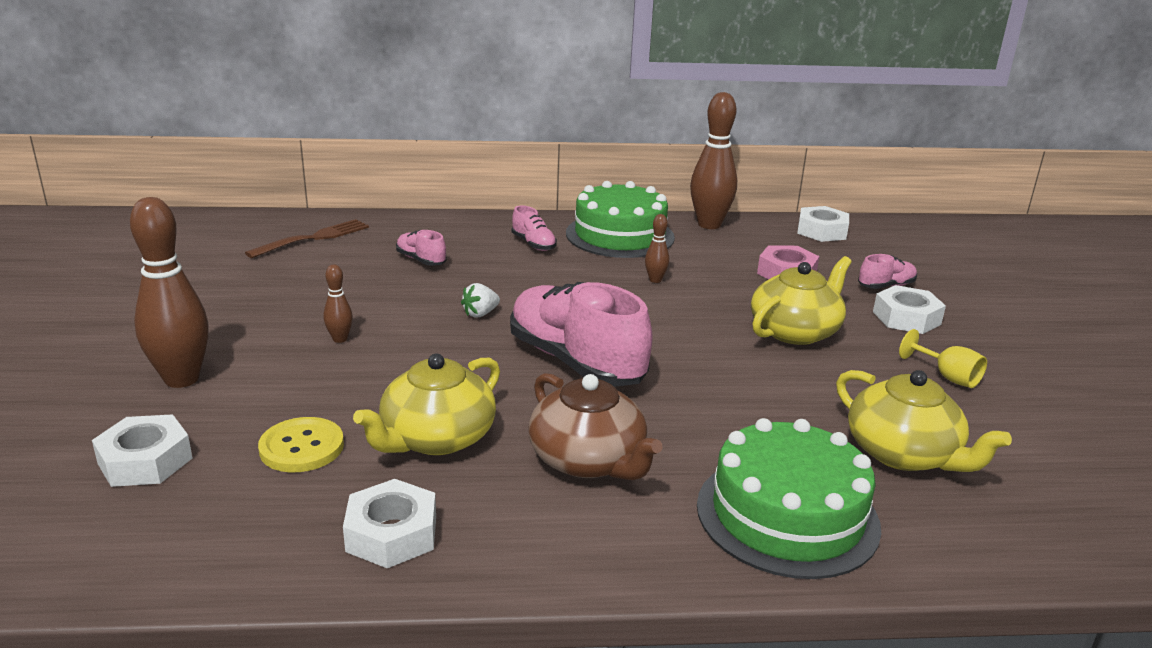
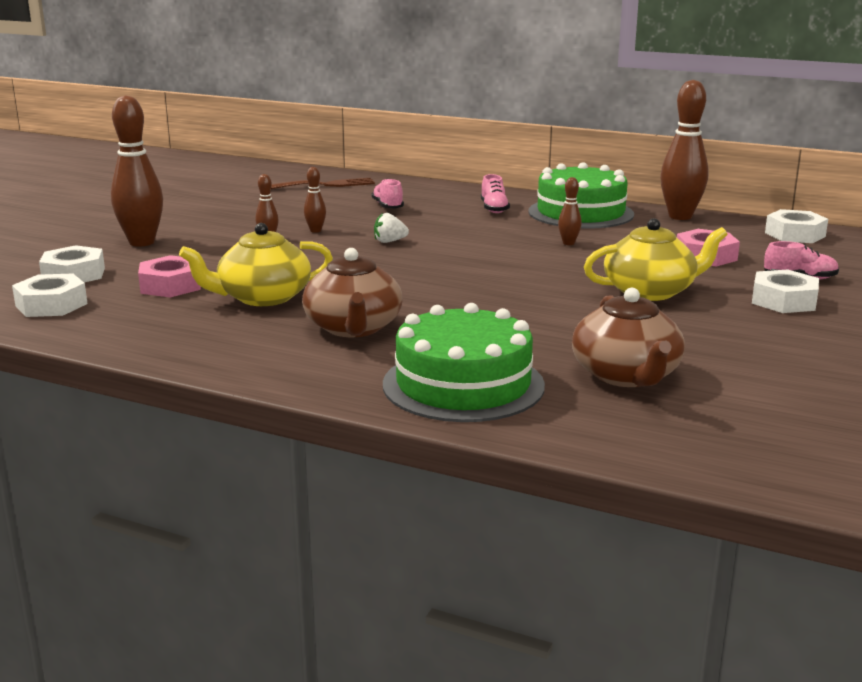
camera: 30 degrees right, 5 degrees down
yellow button [258,417,344,472] -> pink nut [138,255,201,297]
white nut [343,479,436,568] -> white nut moved to [12,274,88,317]
pink shoe [510,282,653,387] -> none
yellow teapot [836,370,1012,472] -> brown teapot [572,288,685,387]
yellow goblet [899,329,987,388] -> none
none -> brown bowling pin [304,167,326,233]

